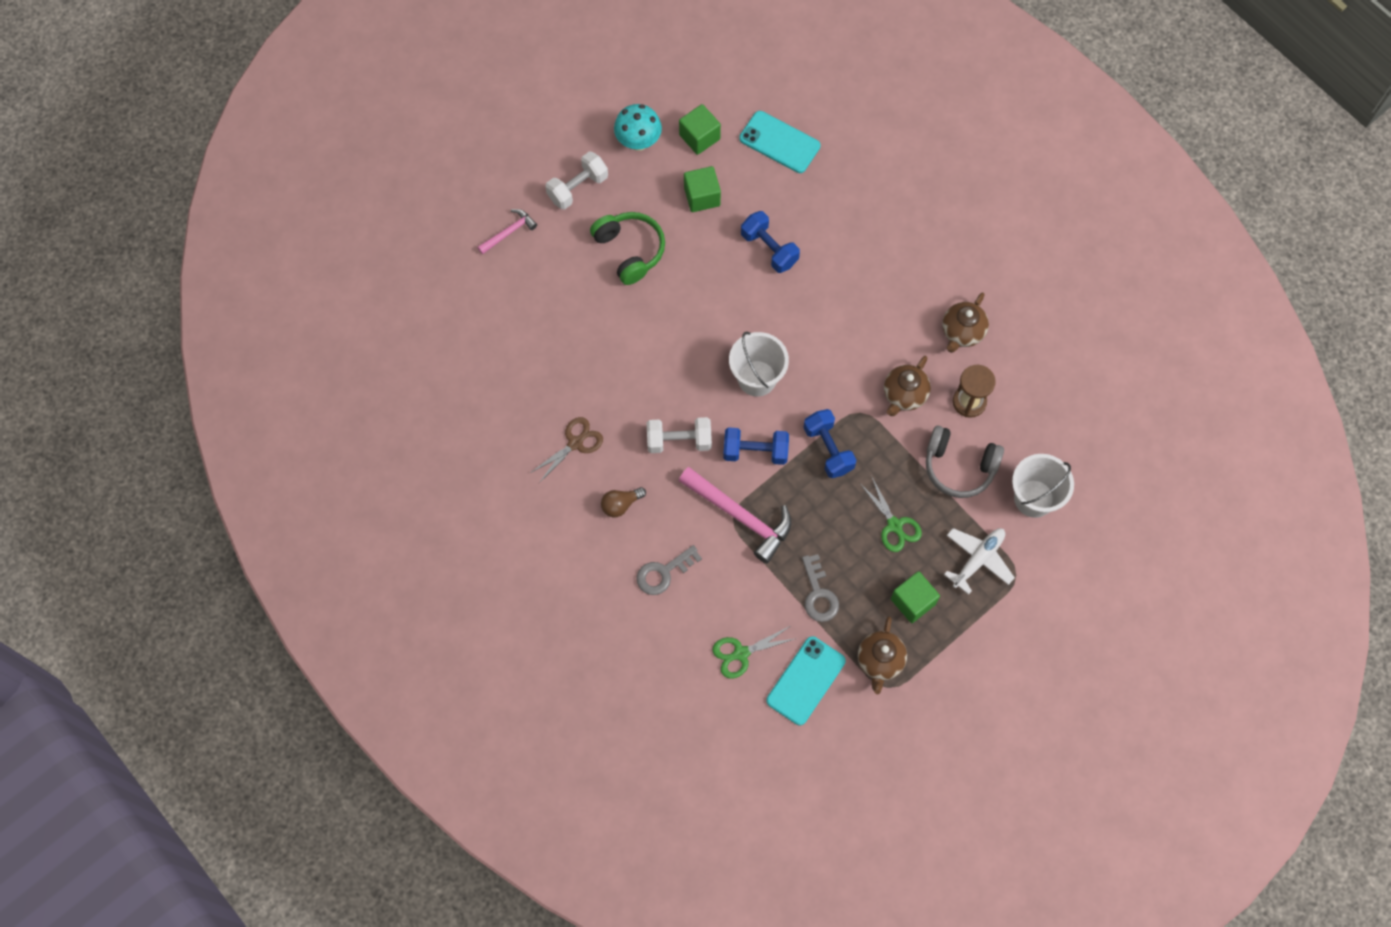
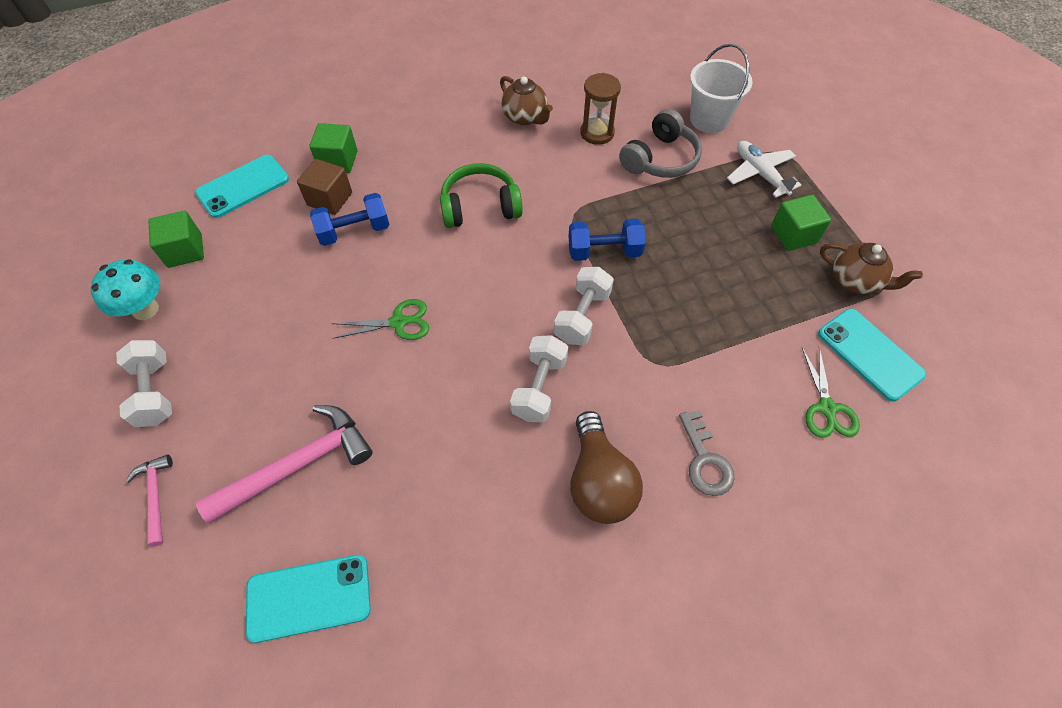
camera: 70 degrees left, 10 degrees down
brown scissors [529,417,603,483] -> none
green headphones [590,212,665,285] -> green headphones moved to [440,163,523,228]
brown light bulb [601,487,646,518] -> brown light bulb [570,411,643,524], size x1.86
pink hammer [679,467,791,564] -> pink hammer moved to [196,405,373,523]
green cube [684,166,721,212] -> green cube moved to [310,123,357,173]
blue dumbbell [723,427,789,465] -> white dumbbell [554,267,614,345]
white bucket [729,332,789,397] -> none
grey key [802,554,839,622] -> none
green scissors [859,477,922,552] -> green scissors moved to [331,299,429,340]
brown teapot [884,356,931,416] -> none
none -> turquoise phone [246,555,371,643]
none -> brown cube [297,159,352,215]

